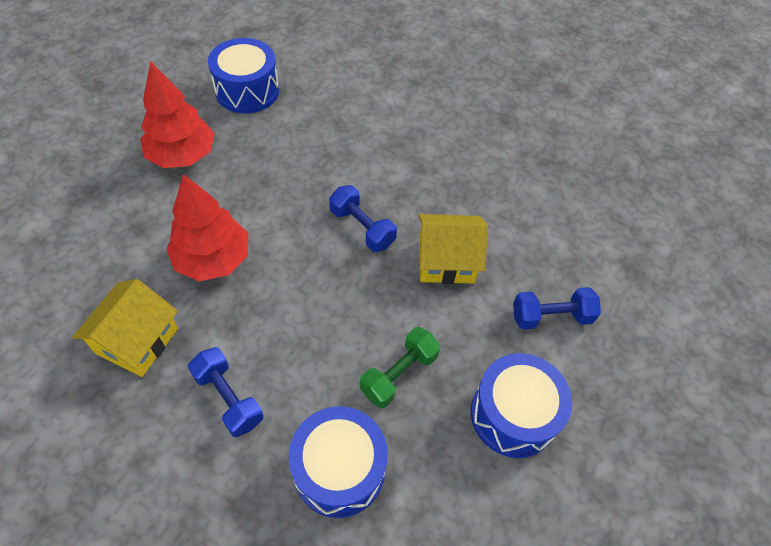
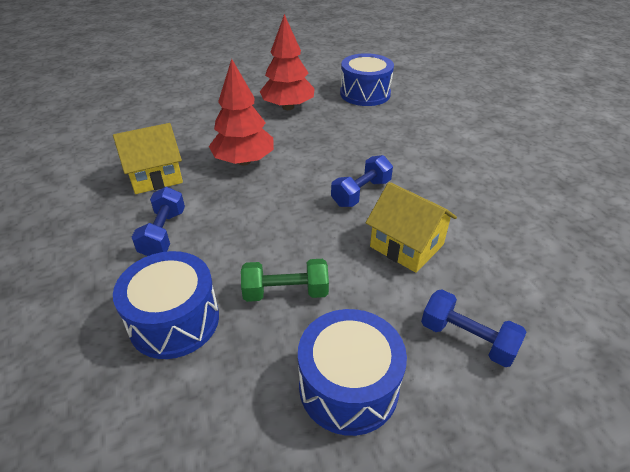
camera: 45 degrees right, 15 degrees down
blue dumbbell [329,185,397,252] -> blue dumbbell turned 45 degrees clockwise [331,155,393,207]

